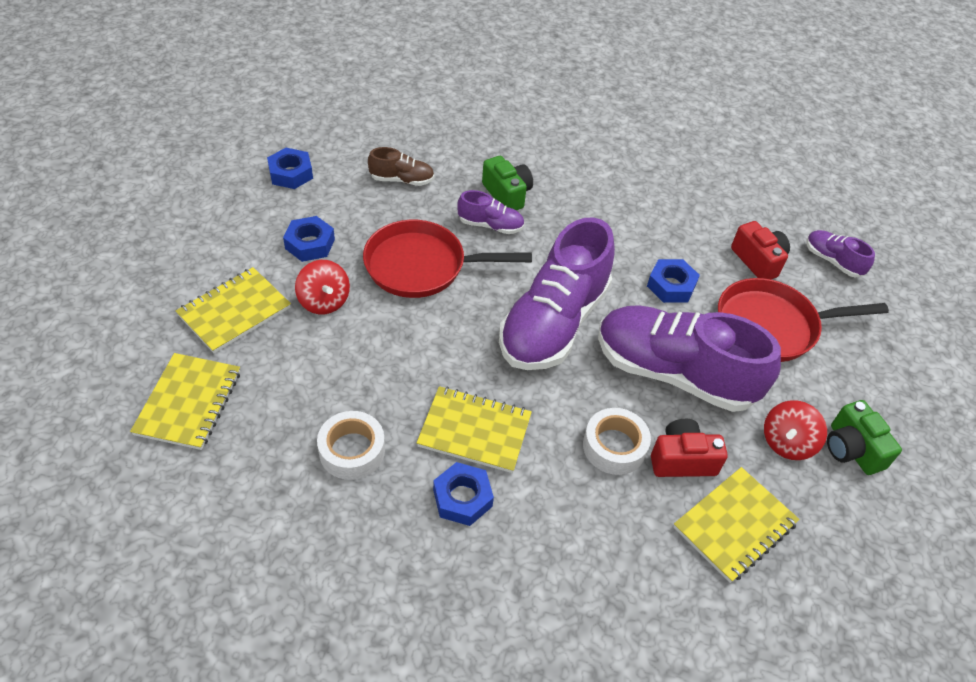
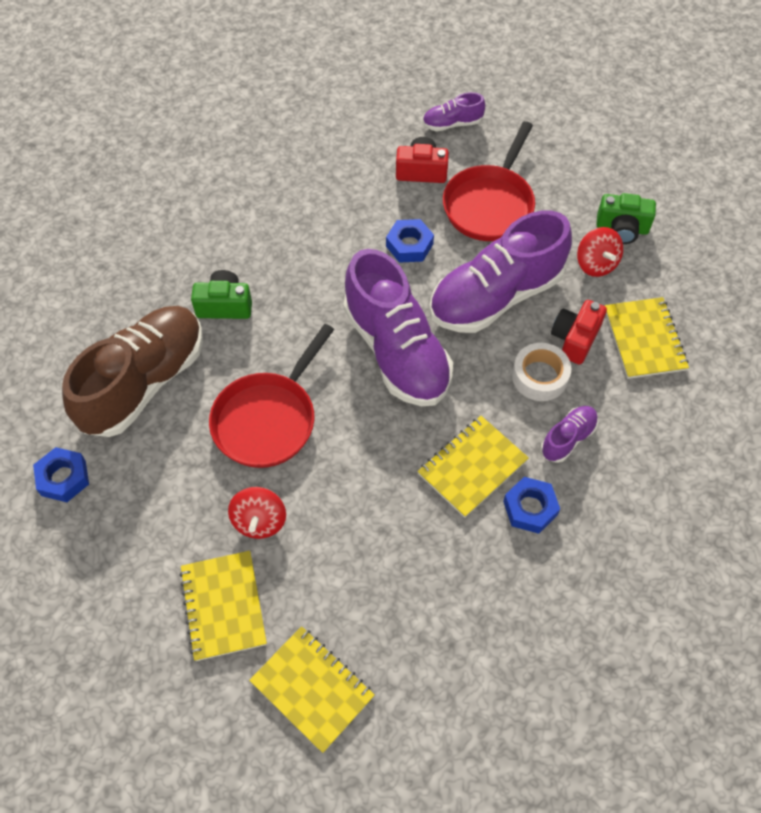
camera: 55 degrees left, 10 degrees up
blue nut [283,216,335,262] -> none
red spinning top [295,260,350,314] -> red spinning top turned 90 degrees clockwise [228,487,286,539]
white tape [317,411,385,480] -> none
brown shoe [368,147,434,186] -> brown shoe [62,306,203,437], size x2.24
purple shoe [457,190,524,234] -> purple shoe moved to [541,406,598,463]

